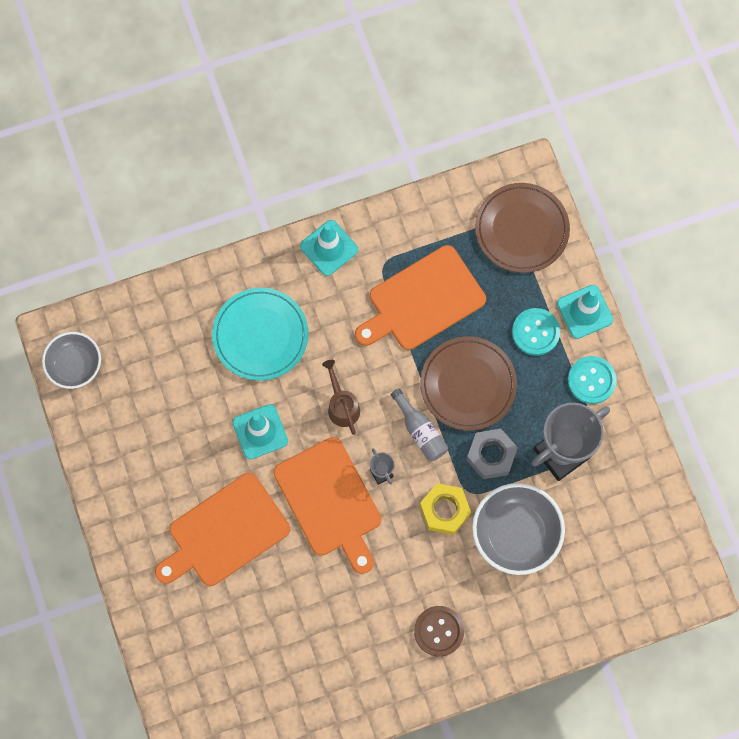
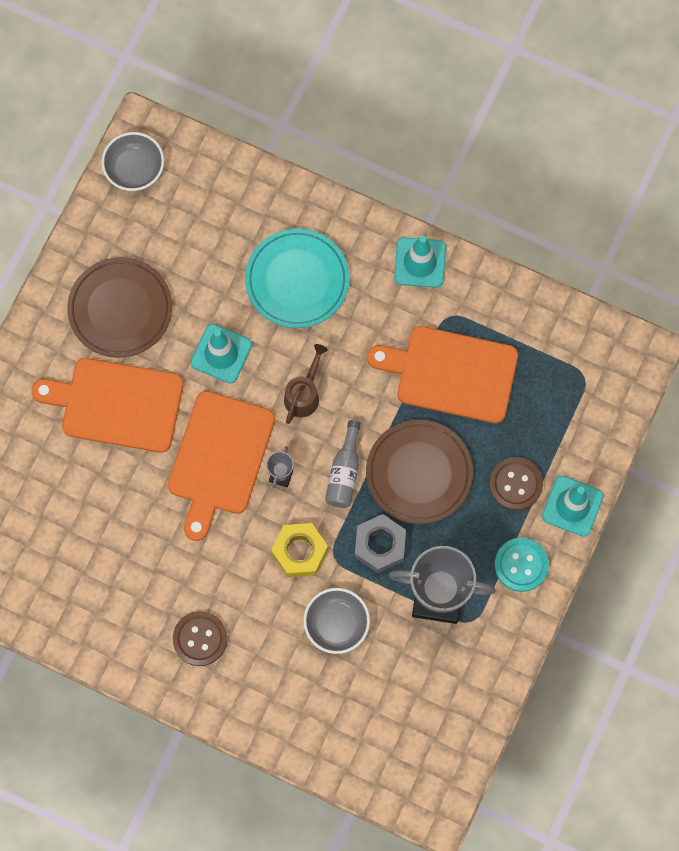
camera: 45 degrees right, 0 degrees up
grey bowl [472,483,565,575] -> grey bowl [303,588,370,654], size x0.66
brown plate [475,183,570,273] -> brown plate moved to [67,257,172,358]
turquoise button [512,308,560,356] -> brown button [489,457,543,510]

